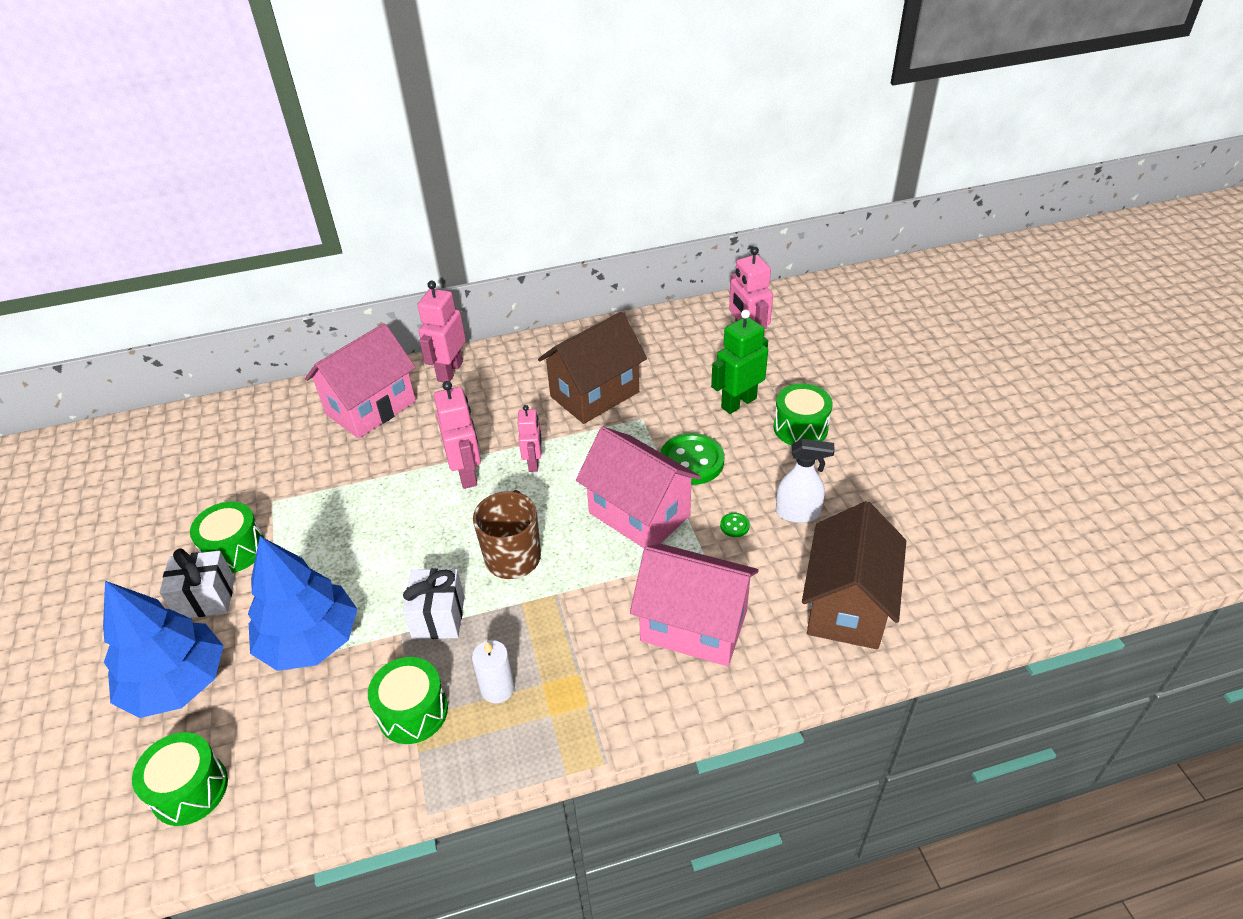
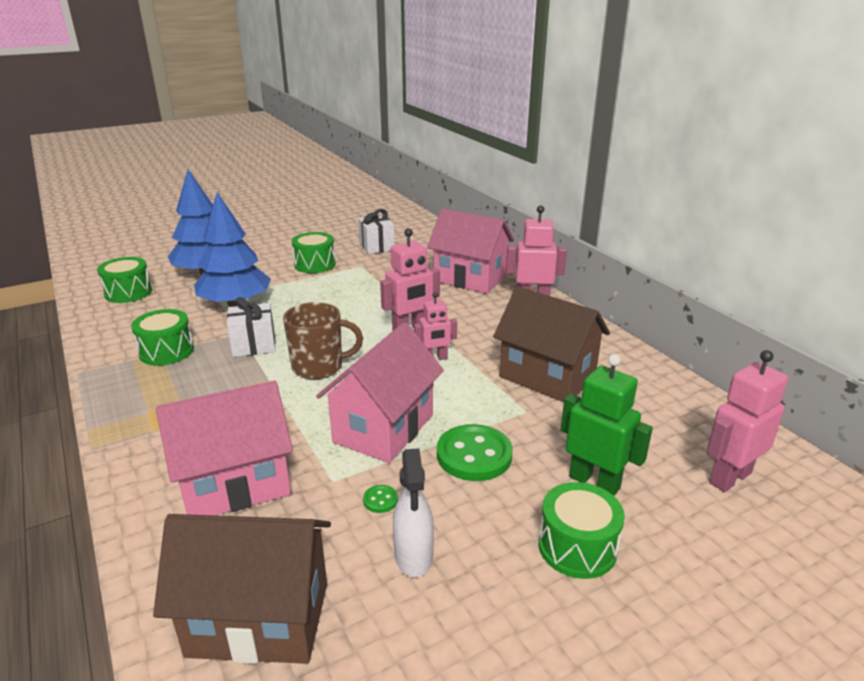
camera: 75 degrees right, 15 degrees down
white gift [160,548,235,618] -> white gift moved to [358,209,395,254]
white candle [472,640,515,703] -> none
pink house [630,544,759,666] -> pink house turned 60 degrees clockwise [156,381,293,515]

